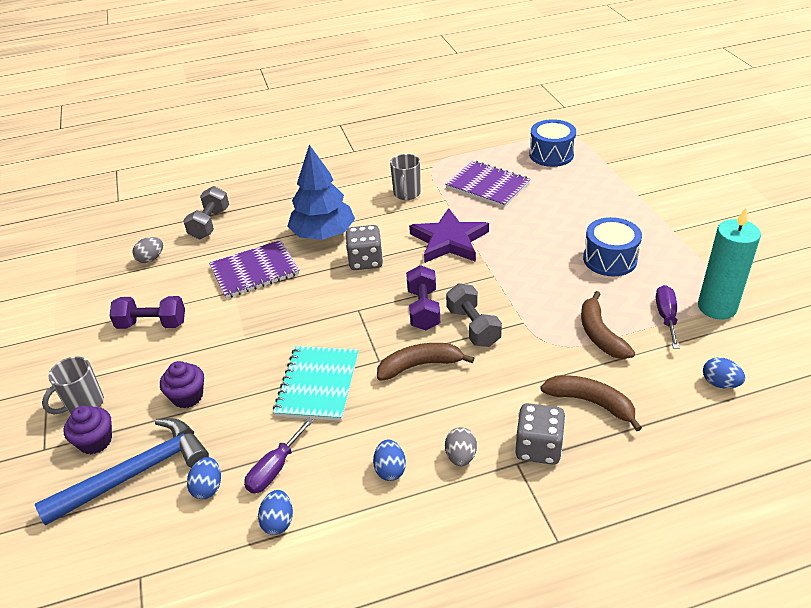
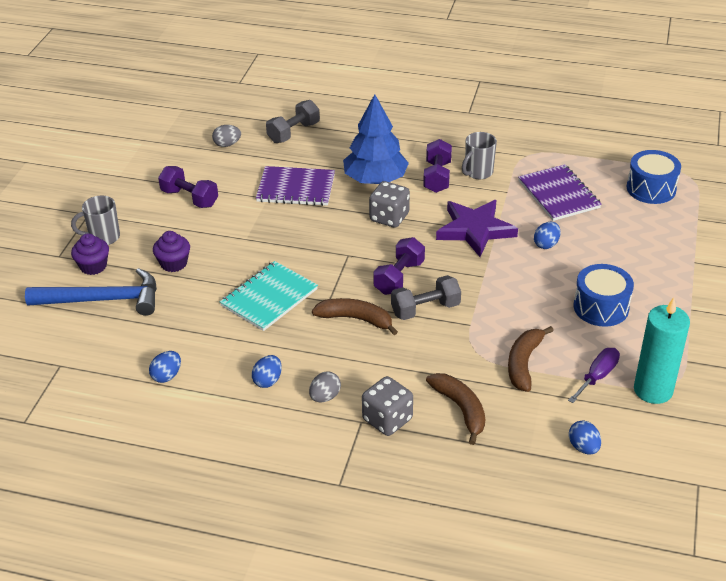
camera: 30 degrees right, 0 degrees up
blue egg [187,457,221,499] -> blue egg moved to [534,222,561,249]
purple screwdriver [244,418,314,493] -> none
grey dumbbell [446,283,502,347] -> grey dumbbell turned 60 degrees clockwise [391,275,461,320]
none -> purple dumbbell [423,139,452,193]

